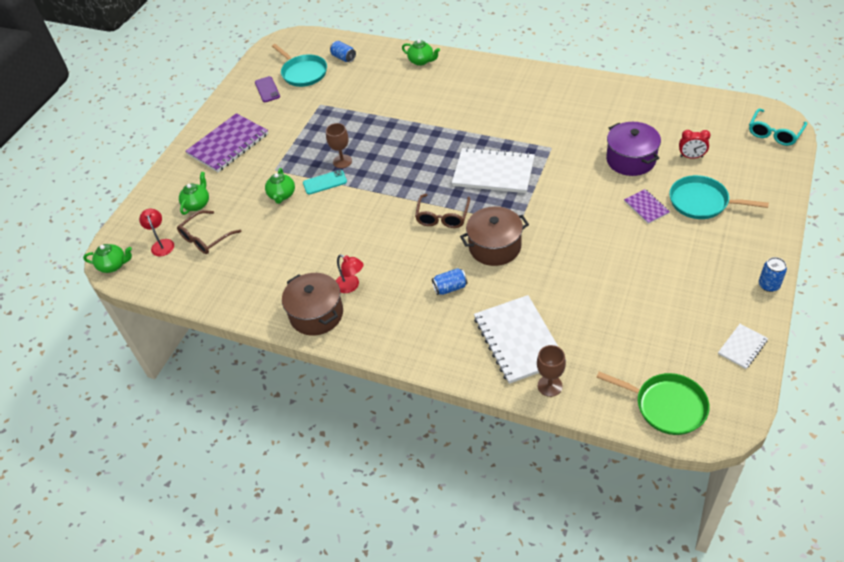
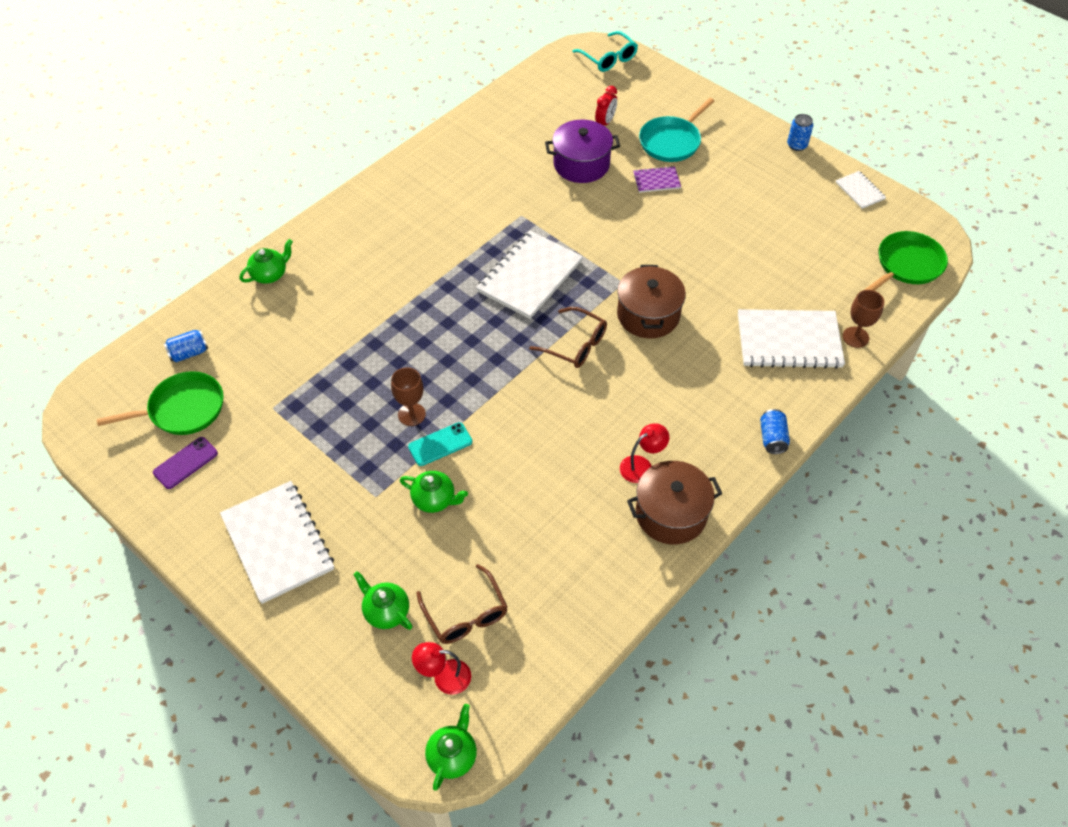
camera: 75 degrees left, 5 degrees up
purple notebook [185,113,268,172] -> white notebook [220,481,334,604]
purple phone [255,76,280,102] -> purple phone turned 45 degrees counterclockwise [153,437,218,489]
turquoise pan [272,44,327,87] -> green pan [97,371,224,435]
turquoise phone [303,170,347,195] -> turquoise phone turned 60 degrees clockwise [408,422,472,466]
blue can [432,268,467,295] -> blue can moved to [760,409,790,454]

